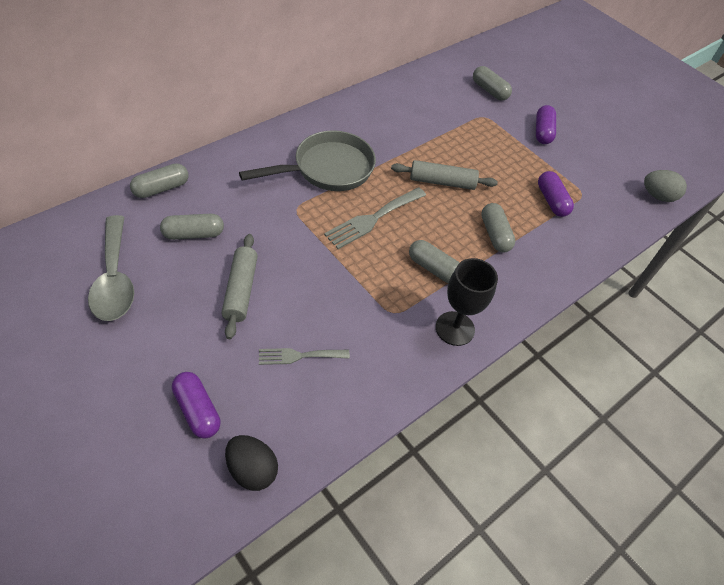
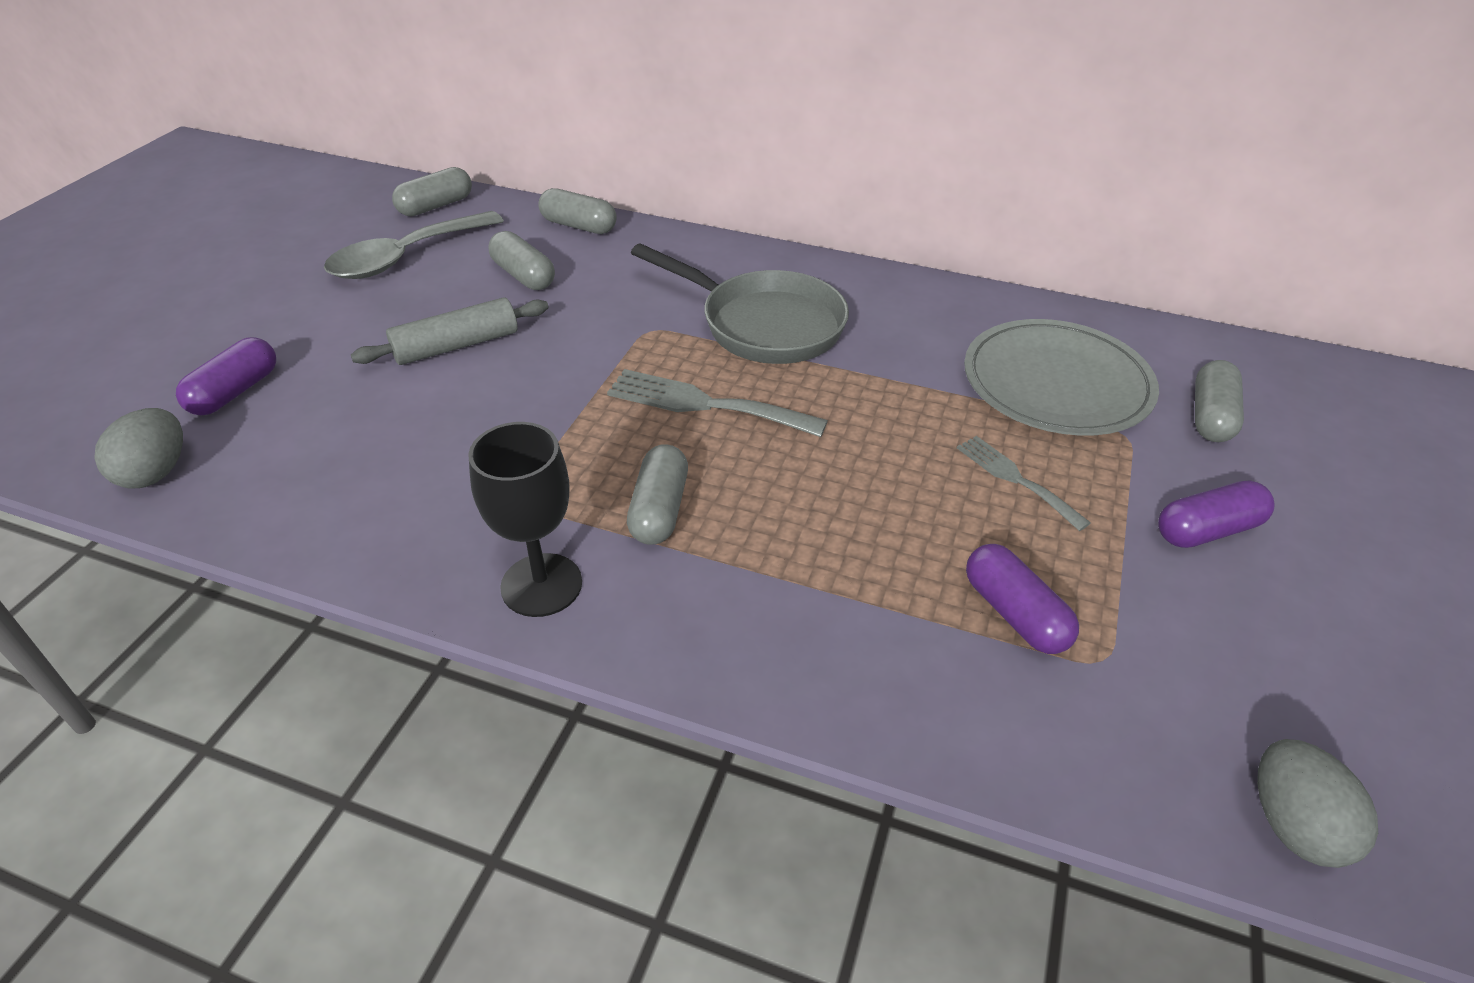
camera: 65 degrees right, 10 degrees down
black egg [225,435,278,491] -> grey egg [94,408,183,489]
grey fork [259,348,350,365] -> grey fork moved to [957,436,1091,531]
grey rolling pin [391,160,498,190] -> none
grey capsule [481,203,516,252] -> grey capsule moved to [392,167,472,216]
purple capsule [538,171,574,217] -> purple capsule turned 75 degrees counterclockwise [966,544,1079,654]
none -> grey plate [964,319,1159,436]

